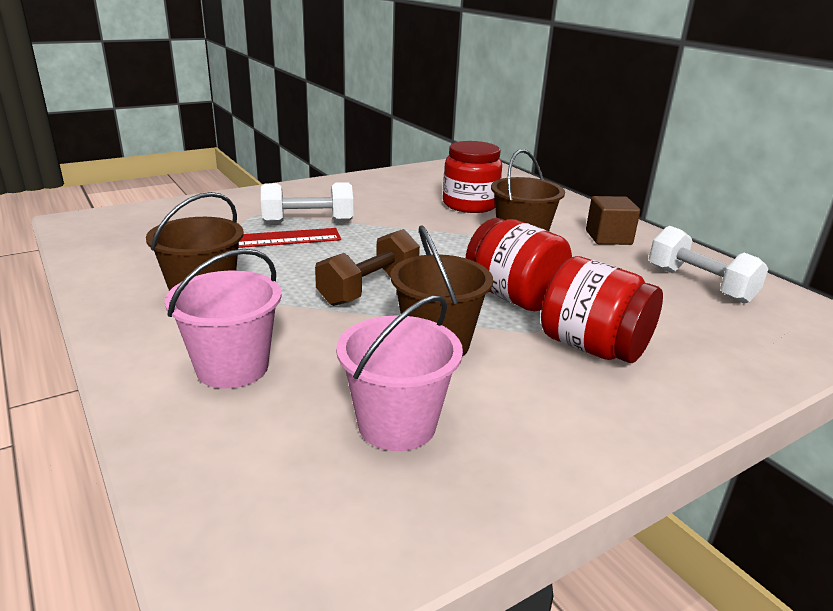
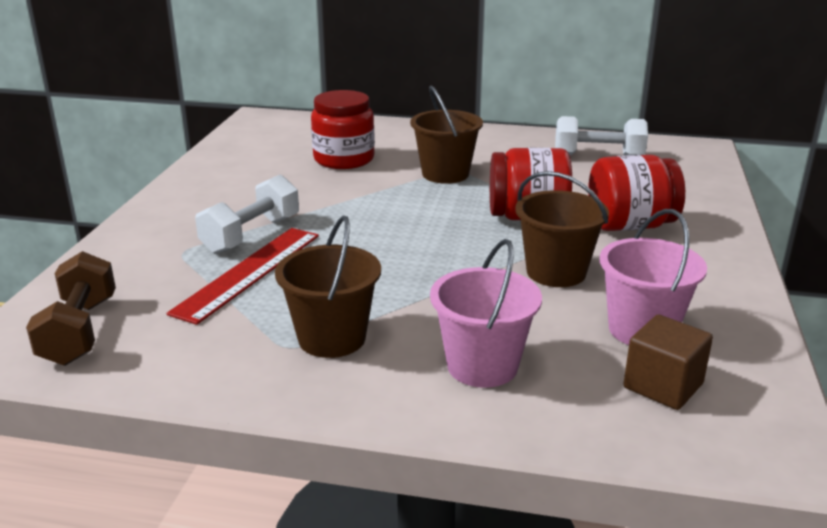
camera: 45 degrees left, 0 degrees up
brown dumbbell [315,229,420,306] -> brown dumbbell moved to [26,251,116,366]
brown cube [586,196,640,245] -> brown cube moved to [623,314,713,410]

